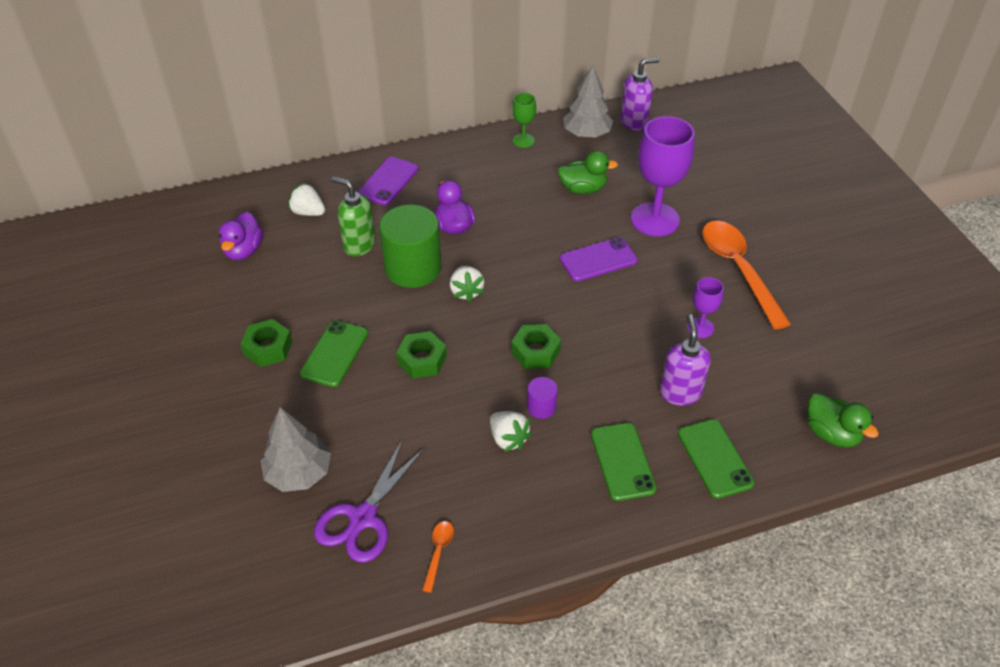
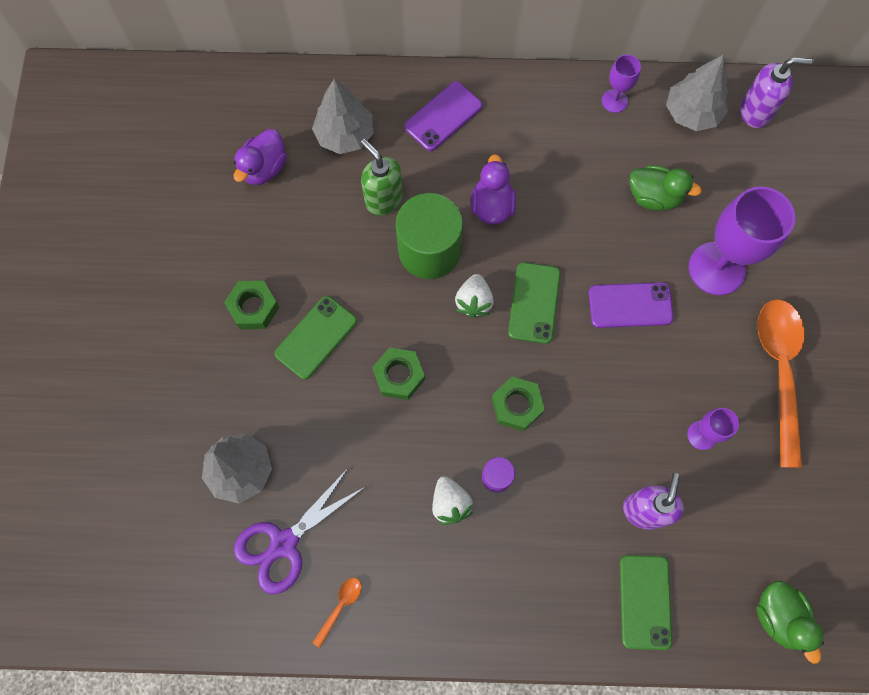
camera: 20 degrees right, 25 degrees up
white strawberry [288,183,325,216] -> grey tree [312,79,374,154]
green goblet [512,93,536,148] -> purple goblet [602,54,641,113]
green phone [591,423,657,501] -> green phone moved to [508,262,560,344]

